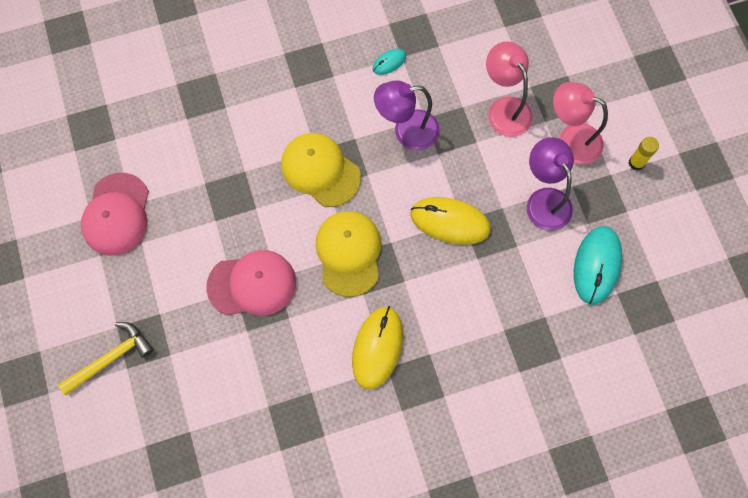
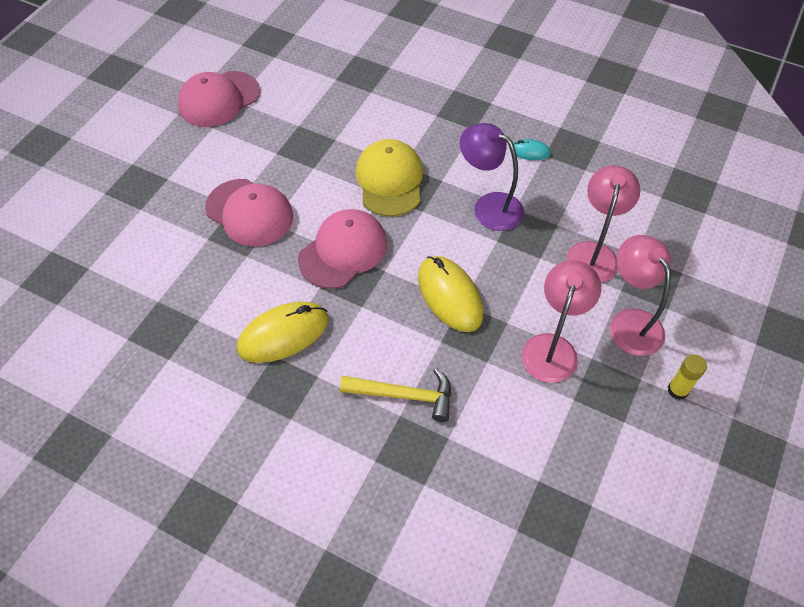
camera: 45 degrees right, 15 degrees down
yellow hammer [58,322,154,395] -> yellow hammer moved to [340,368,451,422]
yellow cap [315,211,381,297] -> pink cap [298,209,387,289]
purple lamp [527,137,574,231] -> pink lamp [522,260,601,383]
turquoise mouse [574,226,622,305] -> none

